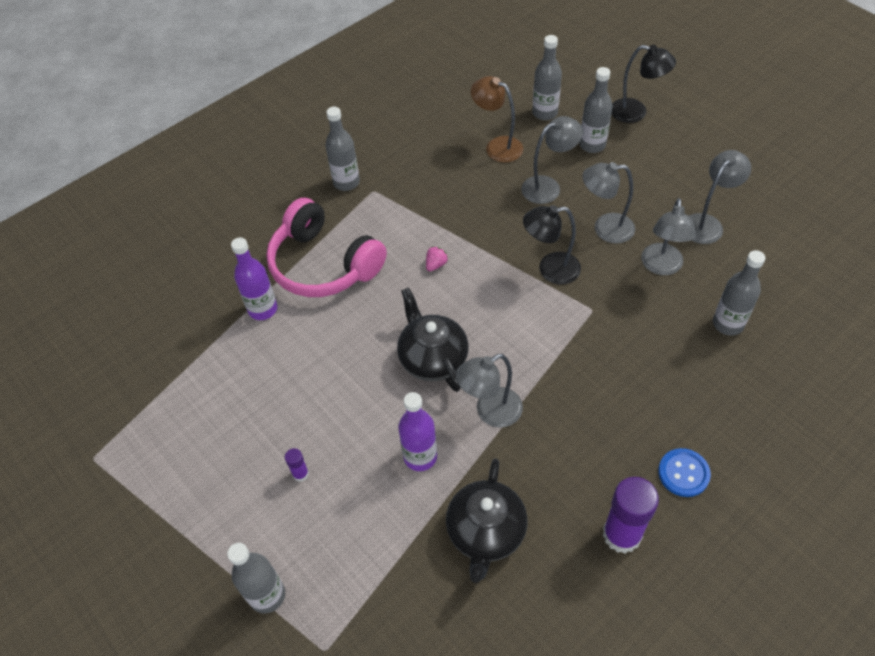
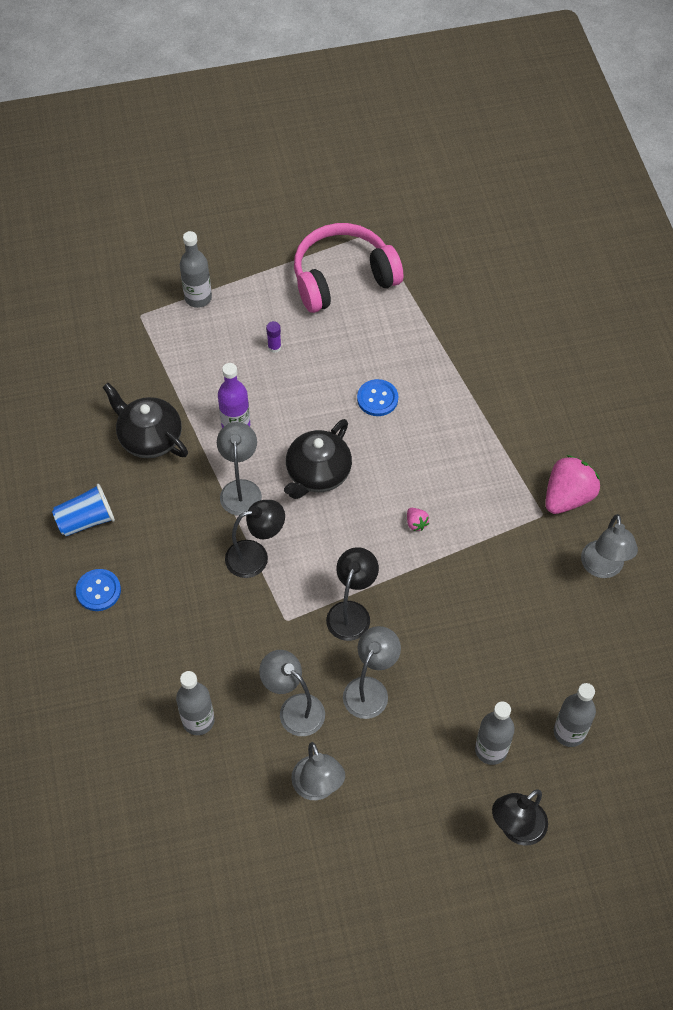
camera: 115 degrees right, 5 degrees up
purple bottle [231,237,277,320] -> none
pink headphones [266,198,387,297] -> pink headphones moved to [294,223,403,313]
grey bottle [325,107,360,191] -> pink strawberry [545,455,600,514]
black teapot [397,288,469,392] -> black teapot turned 120 degrees clockwise [284,419,352,499]
brown lamp [471,76,523,163] -> none
grey lamp [521,116,583,204] -> grey lamp moved to [581,514,638,578]
purple glue stick [603,477,659,553] -> blue cup [52,484,115,536]
none -> black lamp [225,500,285,578]
none -> blue button [357,379,398,416]

